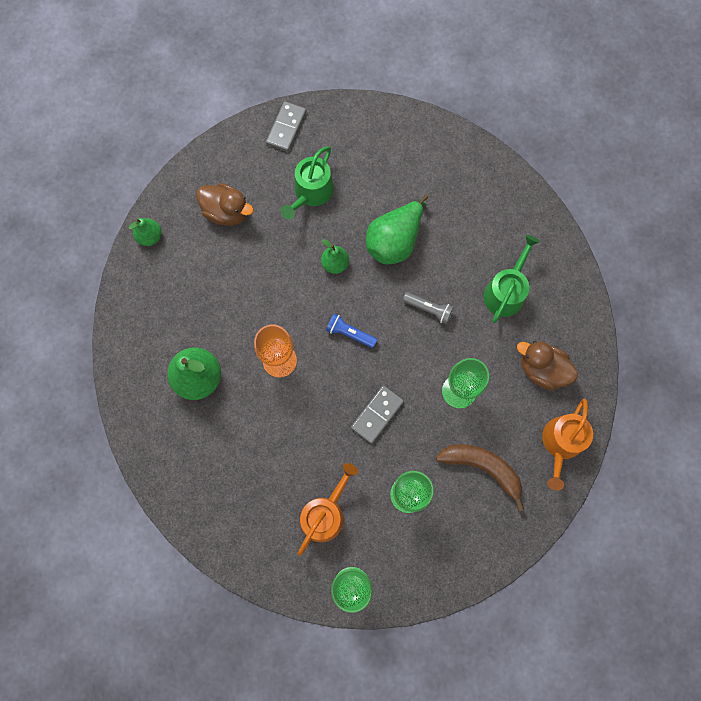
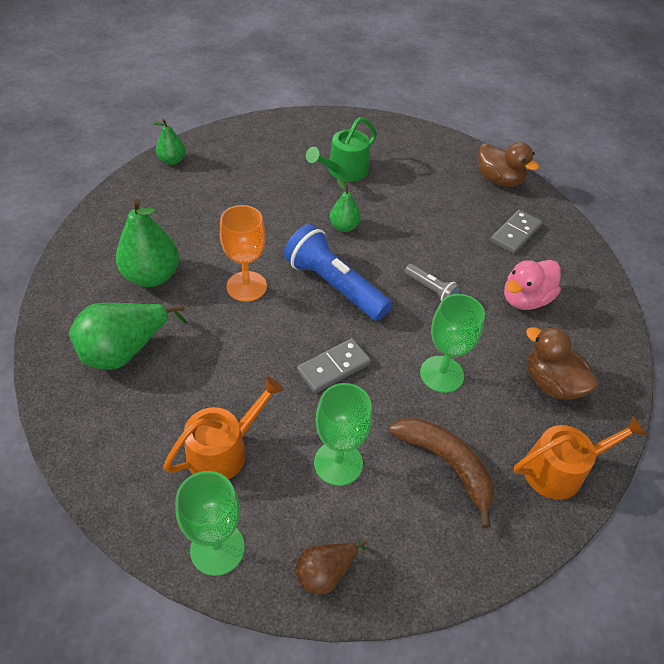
camera: 15 degrees right, 25 degrees down
brown duck [196,183,254,226] -> brown duck moved to [478,142,539,187]
grey domino [266,101,306,152] -> grey domino moved to [490,210,542,254]
blue flashlight [326,313,377,348] -> blue flashlight [284,224,392,321], size x1.97
green pear [366,194,428,264] -> green pear moved to [69,303,187,370]
green watering can [483,235,540,323] -> pink duck [504,260,561,310]
orange watering can [542,398,593,491] -> orange watering can turned 150 degrees counterclockwise [514,416,646,500]
none -> brown pear [295,540,367,594]

